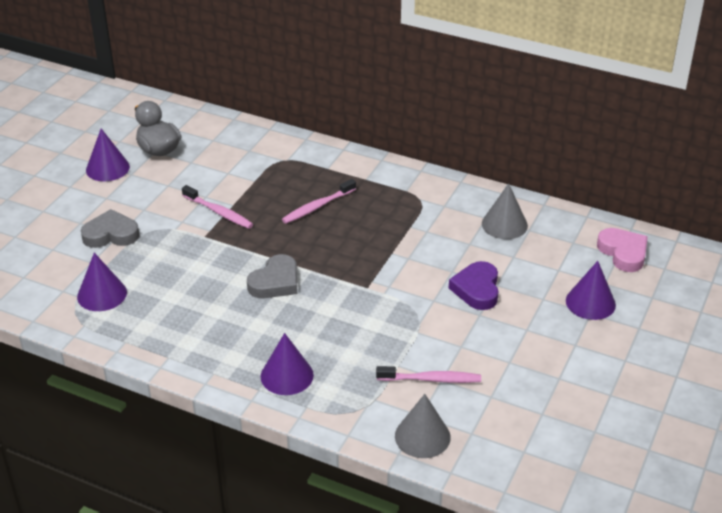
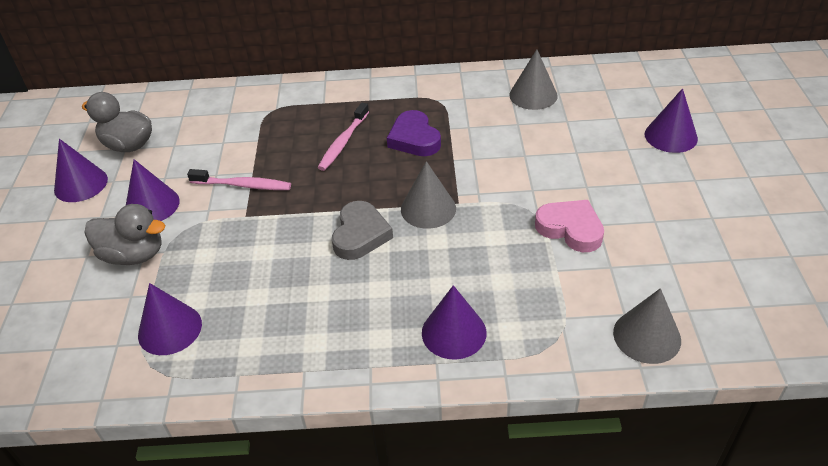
camera: 25 degrees left, 5 degrees up
grey heart [81,209,140,248] -> grey duck [84,204,165,265]
pink toothbrush [376,366,481,383] -> none
purple heart [449,261,499,310] -> purple heart moved to [387,110,441,156]
pink heart [597,228,648,272] -> pink heart moved to [535,200,604,252]
none -> purple cone [126,159,180,221]
none -> grey cone [401,161,456,229]

